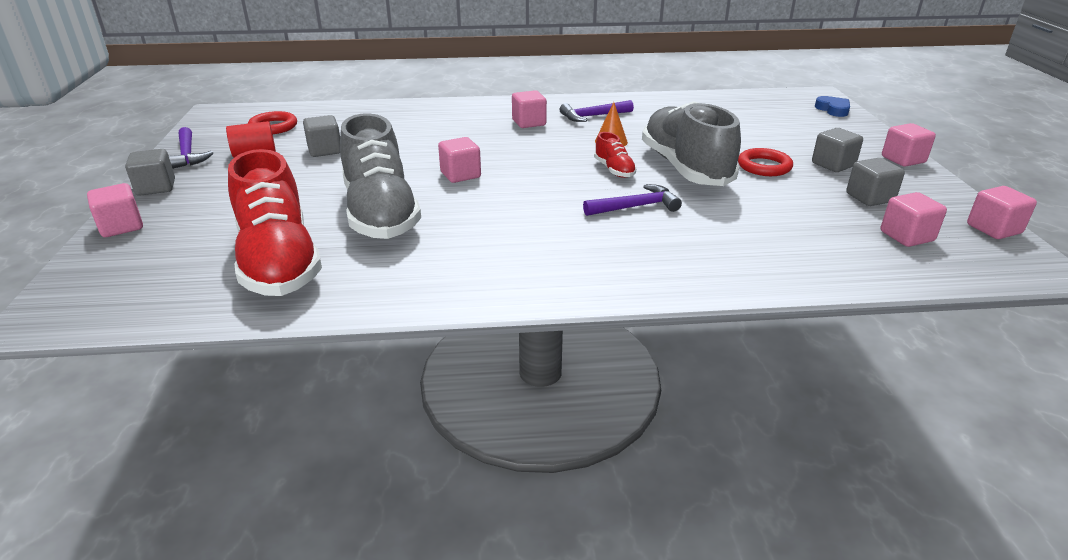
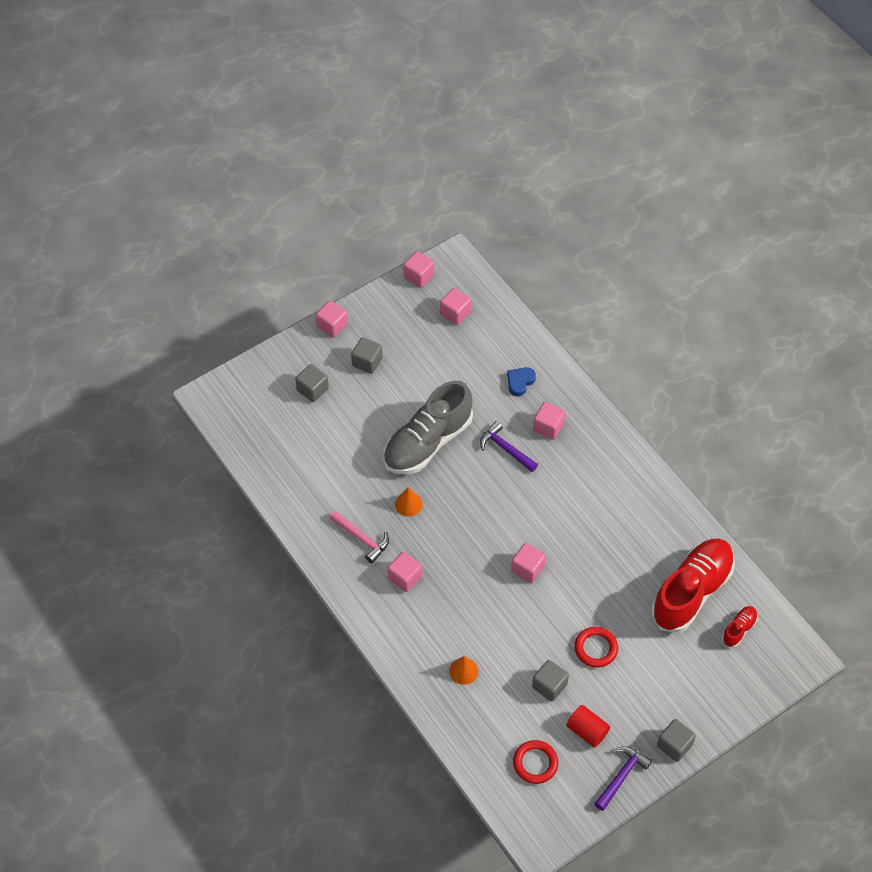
camera: 120 degrees left, 25 degrees up
pink cube [87,183,143,237] -> pink cube moved to [533,402,565,440]
grey shoe [340,113,421,239] -> none
purple hammer [560,100,634,122] -> pink hammer [330,511,389,563]
red shoe [594,132,637,178] -> red shoe moved to [722,606,758,648]
red ring [738,148,793,176] -> red ring moved to [574,627,618,667]
blue heart [815,96,850,117] -> blue heart moved to [507,367,536,396]
grey cube [846,158,905,206] -> grey cube moved to [295,364,329,402]
none -> orange cone [449,656,478,685]

